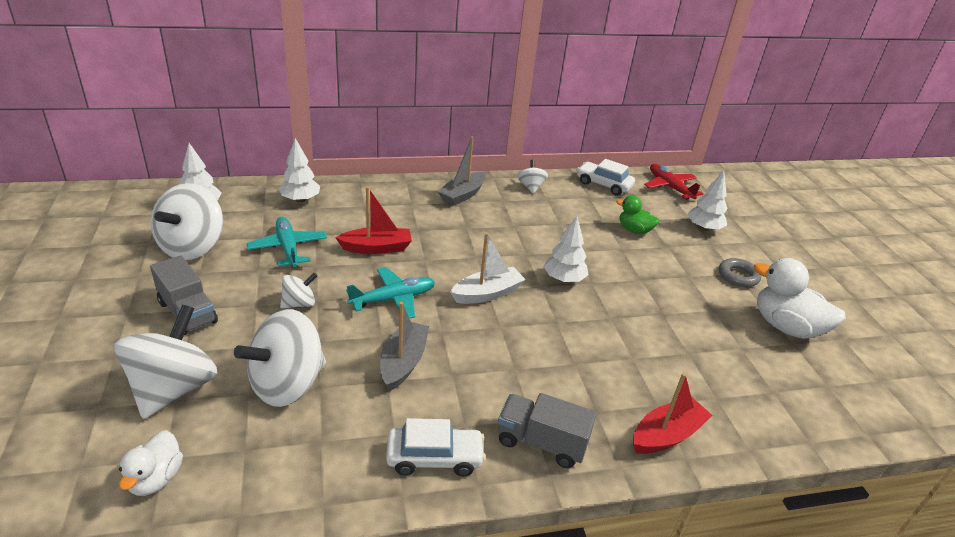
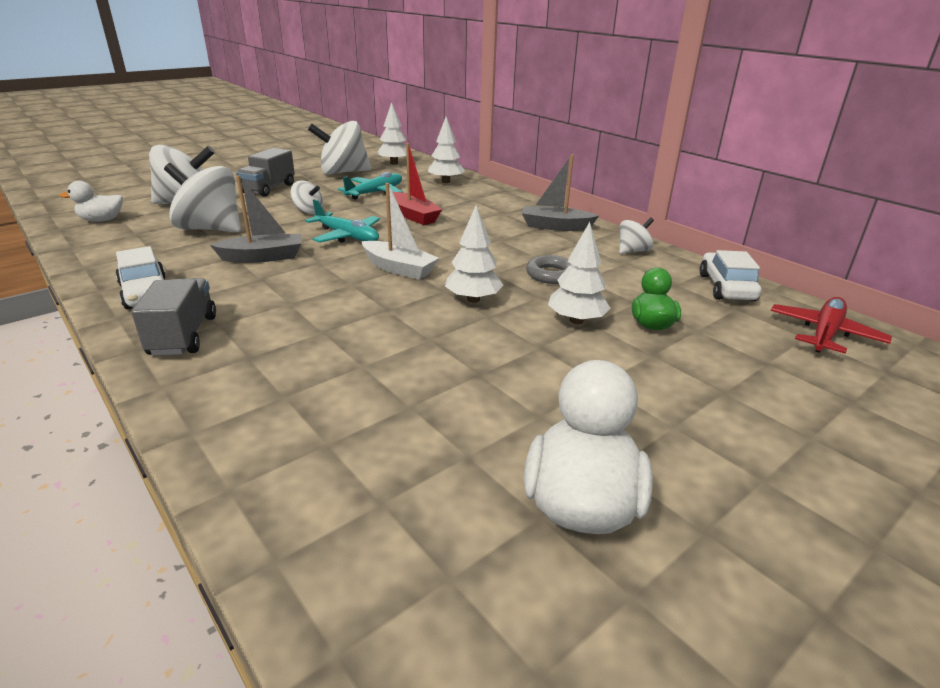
camera: 65 degrees right, 5 degrees down
red boat [633,373,713,454] -> none
white tree [687,171,728,231] -> white tree moved to [548,222,611,324]
grey ring [719,258,761,287] -> grey ring moved to [526,255,570,284]

